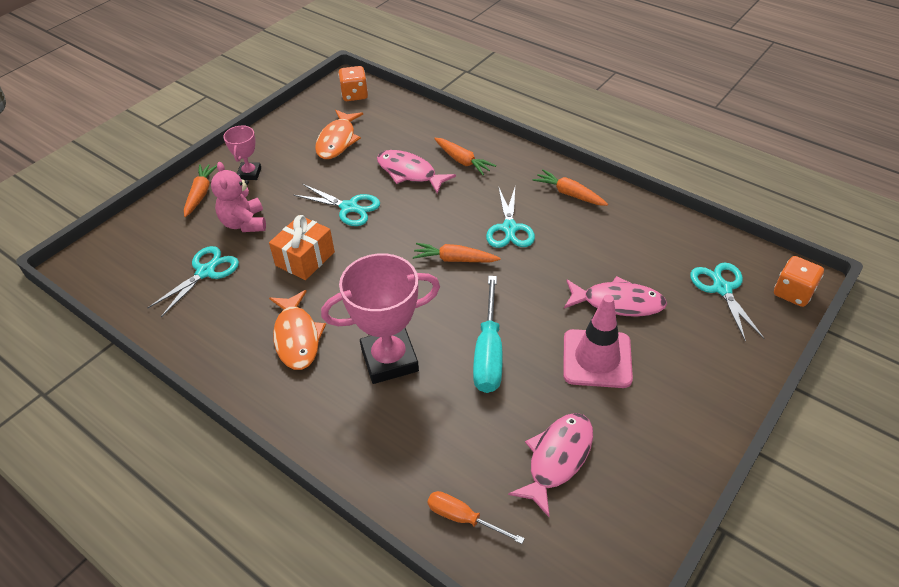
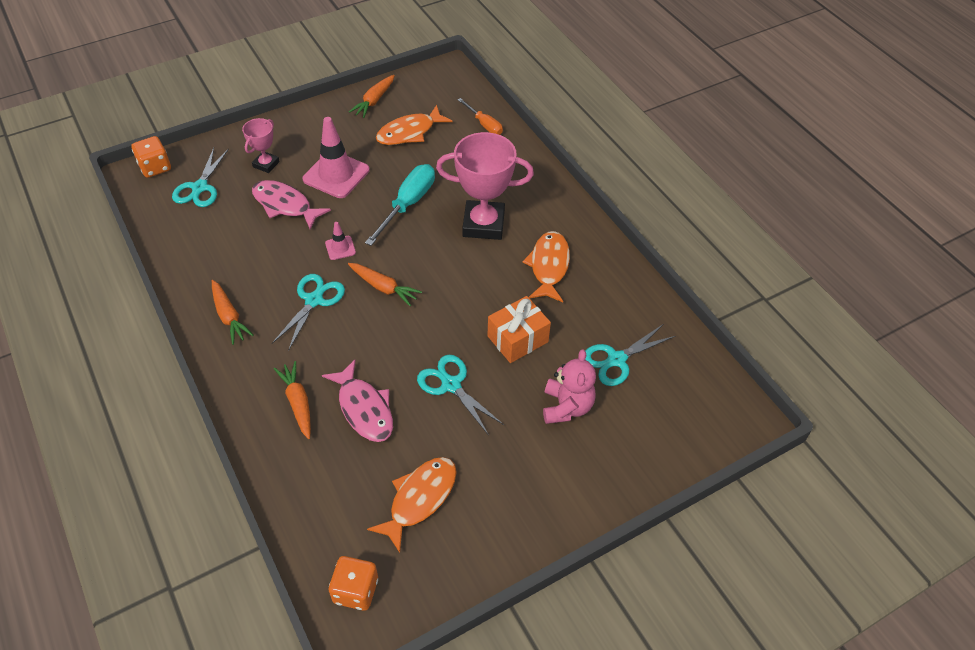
camera: 160 degrees left, 5 degrees up
orange carrot [184,164,217,217] -> orange carrot moved to [349,75,395,118]
pink trophy [223,125,261,180] -> pink trophy moved to [242,118,280,173]
pink fish [508,413,593,517] -> orange fish [376,105,453,145]
none -> pink traffic cone [325,222,356,260]

